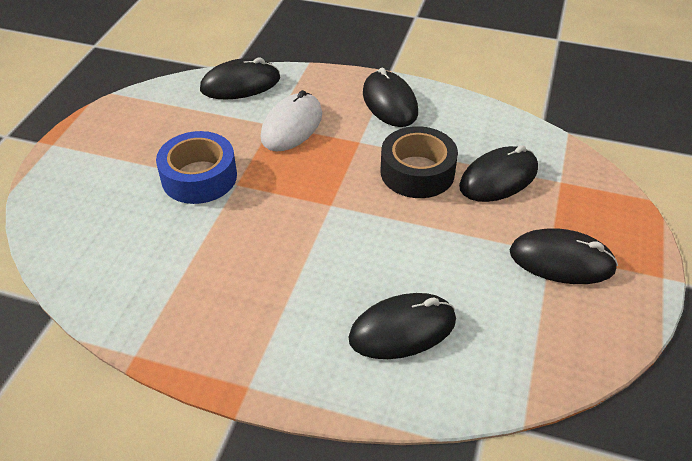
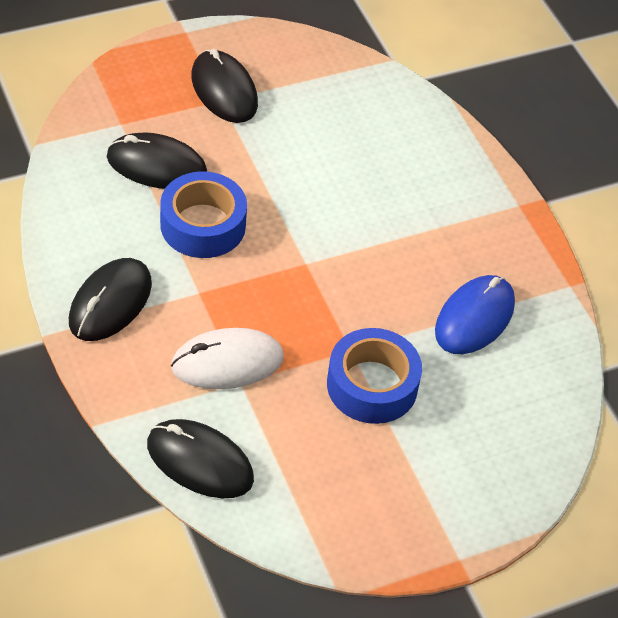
camera: 135 degrees left, 5 degrees up
black mouse [348,293,456,359] -> none
black tape [381,126,458,198] -> blue tape [160,171,247,258]
none -> blue mouse [435,275,515,354]

